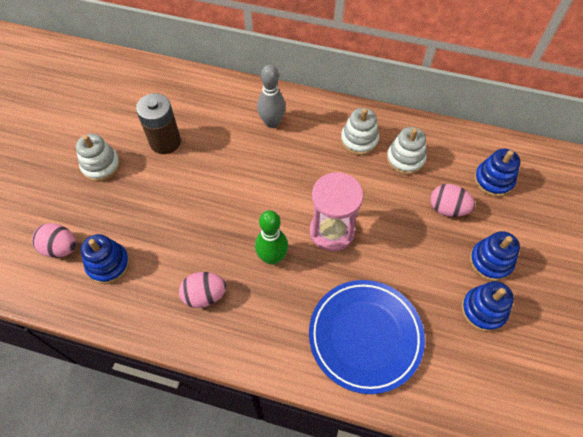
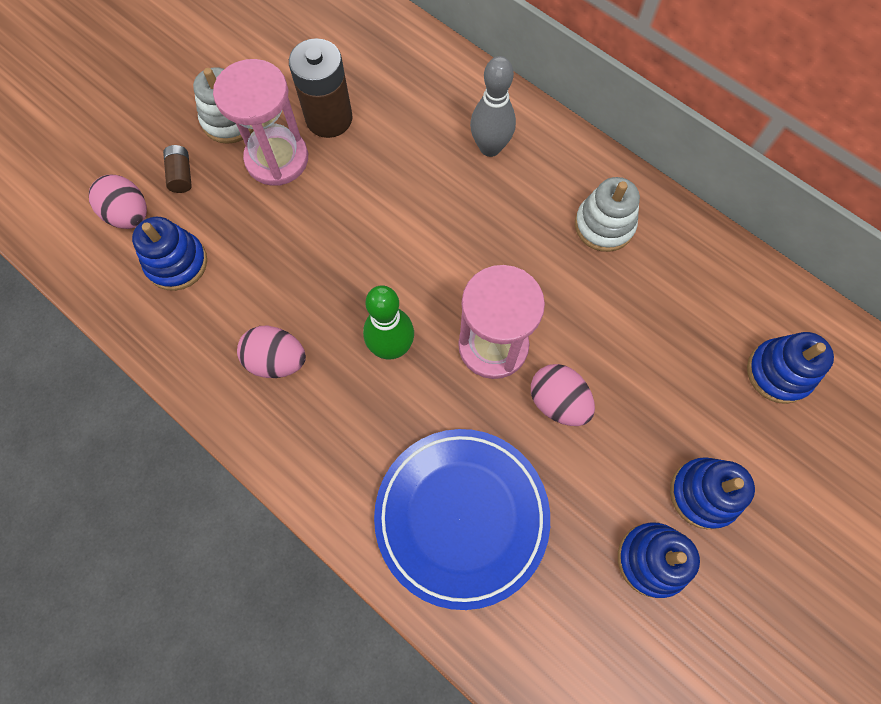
camera: 25 degrees right, 10 degrees up
white stacking toy [386,127,427,175] -> none
pink egg [430,184,475,217] -> pink egg moved to [531,364,595,426]
none -> brown battery [163,145,192,193]
none -> pink hourglass [213,59,308,186]

